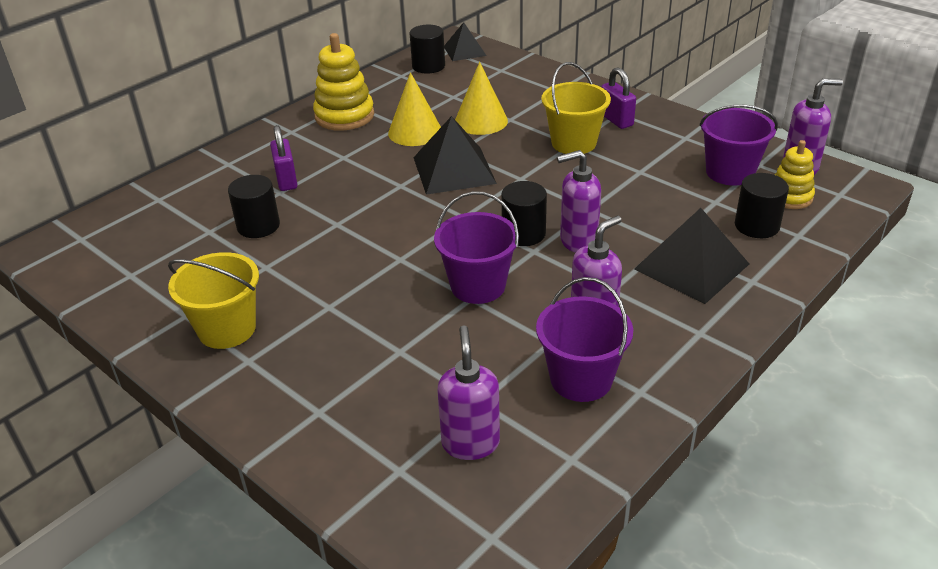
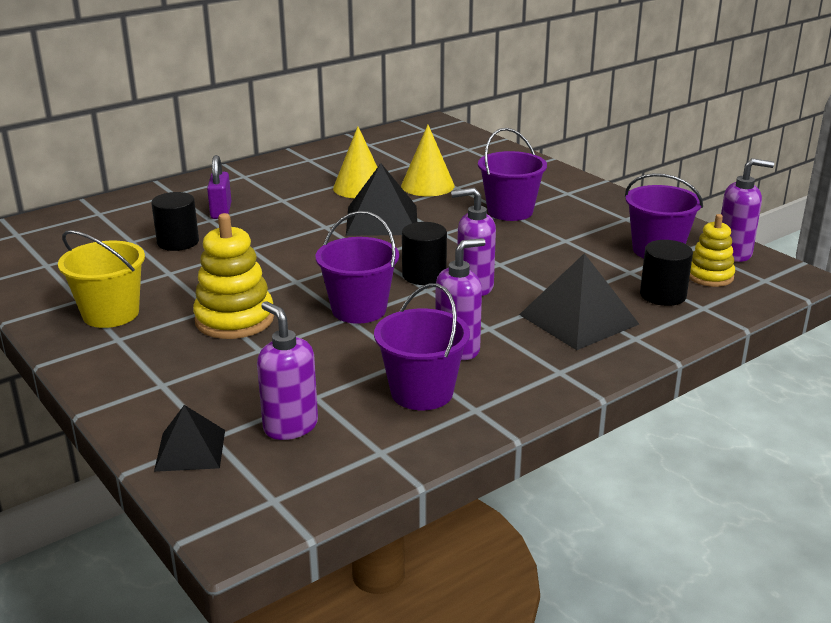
camera: 10 degrees right, 10 degrees down
yellow stacking toy [313,33,374,131] -> yellow stacking toy moved to [193,213,274,339]
black cylinder [410,25,445,74] -> none
purple soap dispenser [437,325,500,460] -> purple soap dispenser turned 45 degrees counterclockwise [257,301,318,440]
black pyramid [444,22,487,61] -> black pyramid moved to [154,405,225,472]
yellow bucket [542,62,611,154] -> purple bucket [478,128,547,221]
purple padlock [601,67,636,129] -> none

